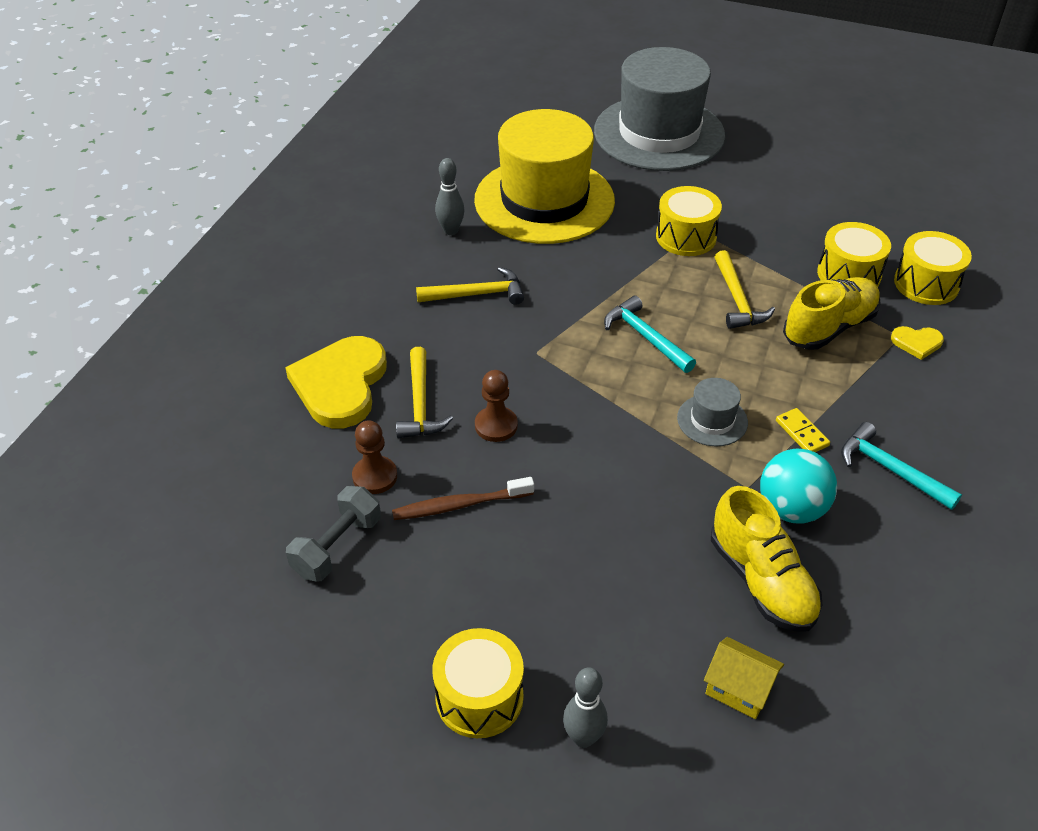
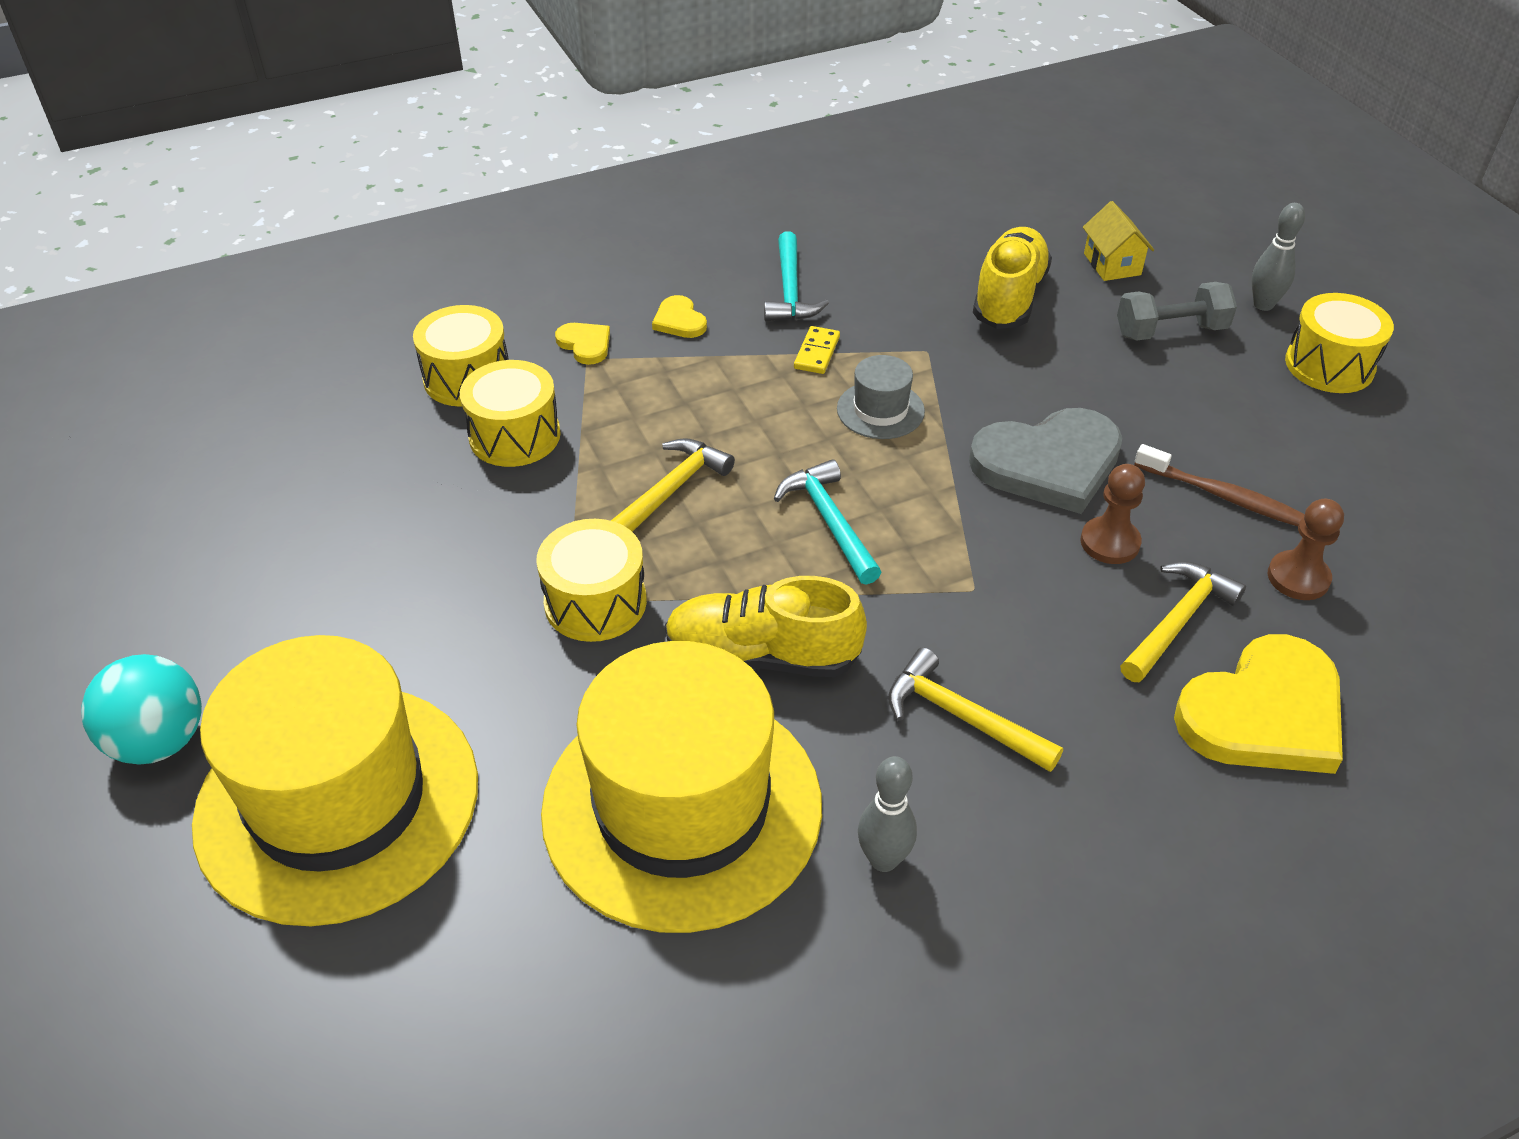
camera: 135 degrees left, 0 degrees up
grey dumbbell [286,486,381,582] -> grey dumbbell moved to [1117,282,1237,341]
grey hat [594,47,725,171] -> yellow hat [192,635,478,926]
turquoise hammer [604,296,696,373] -> turquoise hammer turned 150 degrees clockwise [774,459,881,585]
turquoise ball [760,449,837,523] -> turquoise ball moved to [81,654,202,765]
yellow shoe [783,277,881,350] -> yellow shoe moved to [665,576,867,677]
none -> yellow heart [652,295,707,338]
none -> grey heart [969,408,1122,514]

